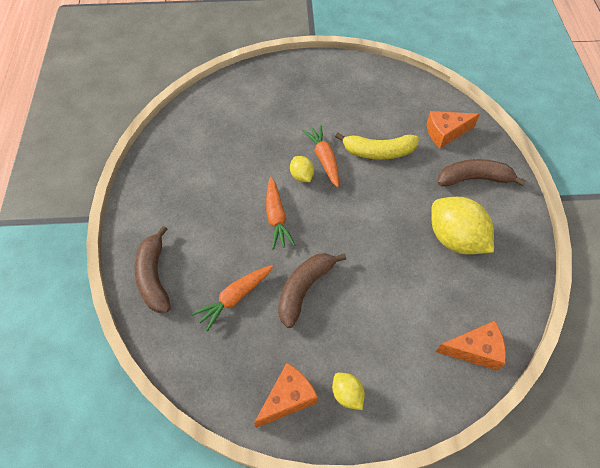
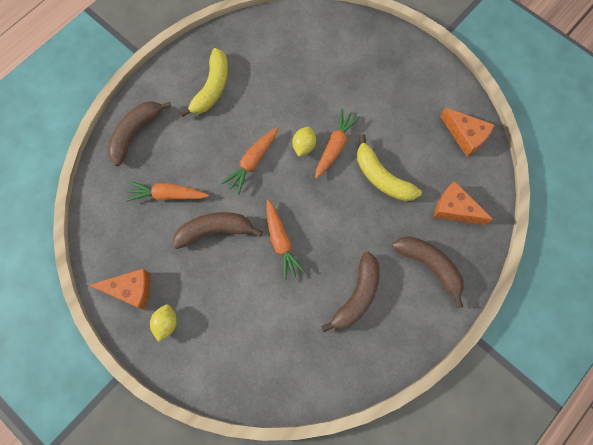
camera: 45 degrees right, 15 degrees up
yellow lemon [431,197,494,255] -> brown banana [321,251,380,332]
orange cheese [436,321,506,370] -> orange cheese moved to [440,107,494,157]
none -> yellow banana [180,48,228,117]
none -> orange carrot [266,199,306,281]

